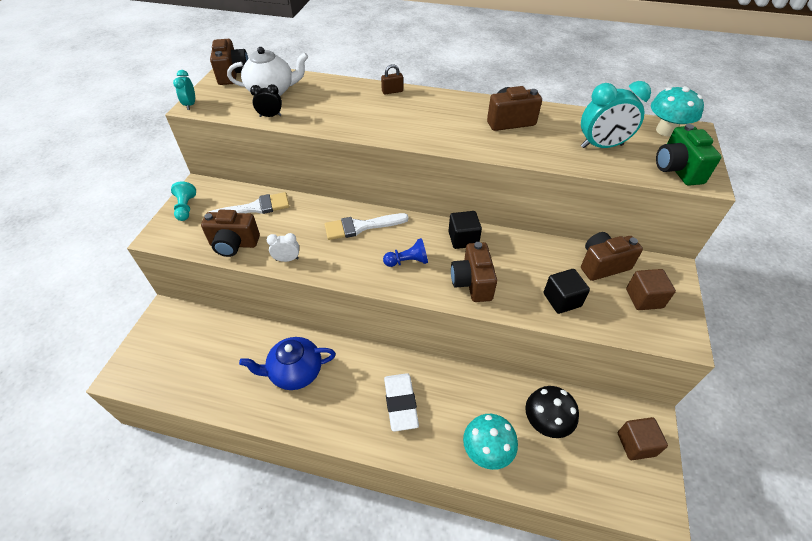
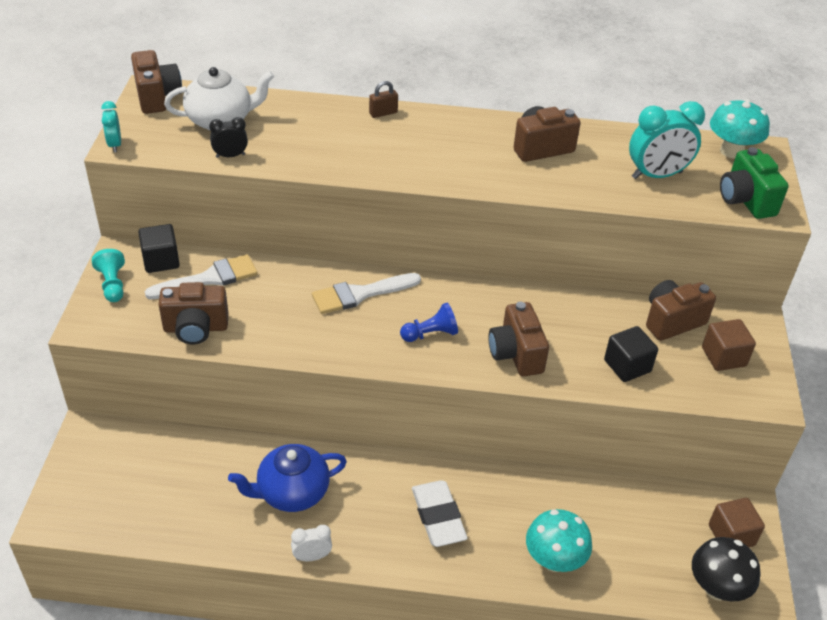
camera: 10 degrees left, 5 degrees down
white clock [267,233,299,262] -> white clock moved to [291,525,332,561]
black cube [448,211,482,249] -> black cube moved to [138,224,180,273]
black mushroom [525,386,579,438] -> black mushroom moved to [692,537,760,601]

